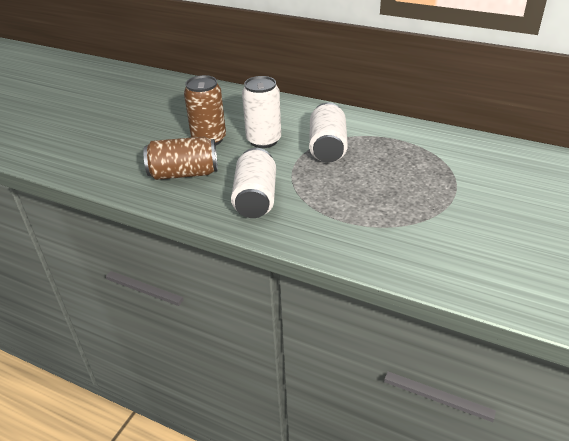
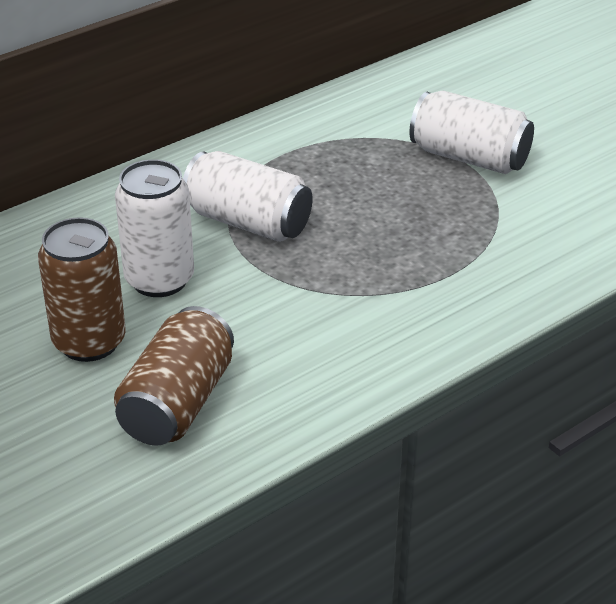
camera: 65 degrees left, 0 degrees up
white can [231,148,276,218] -> white can moved to [409,91,534,174]

